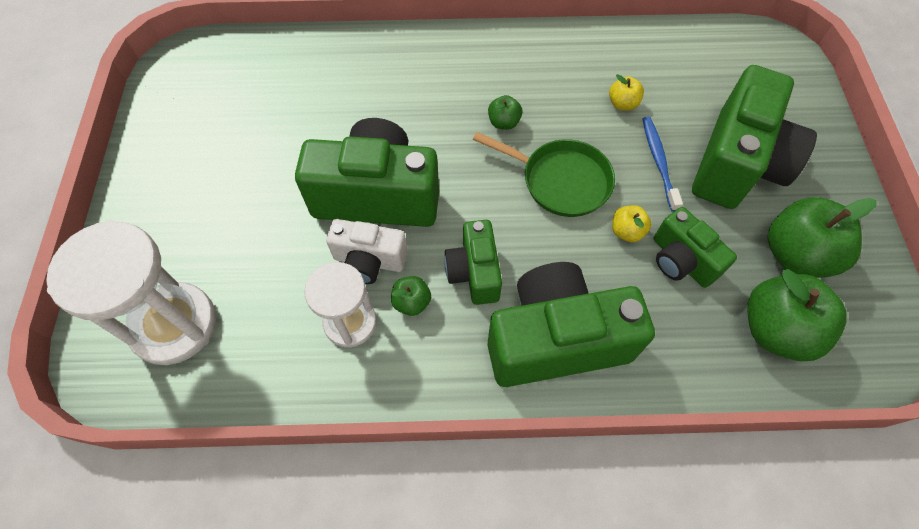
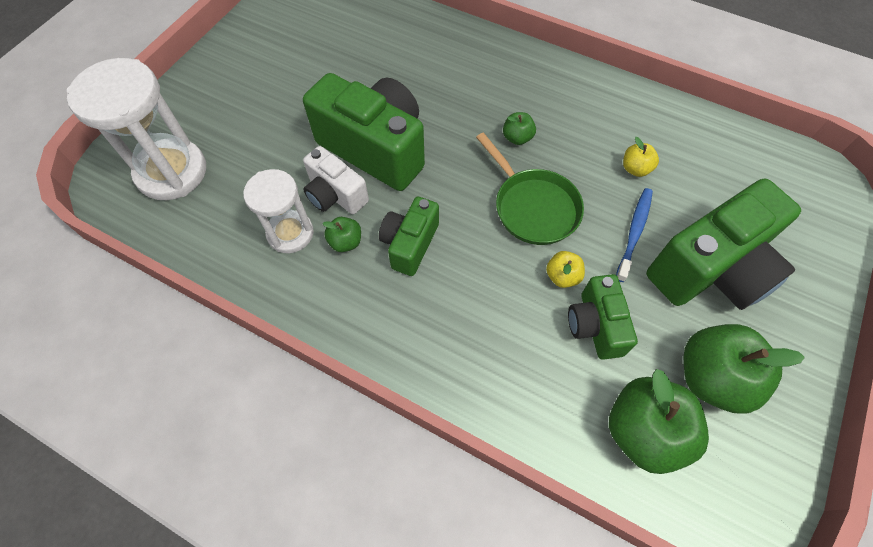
camera: 30 degrees right, 0 degrees up
green camera [488,262,655,387] -> none

